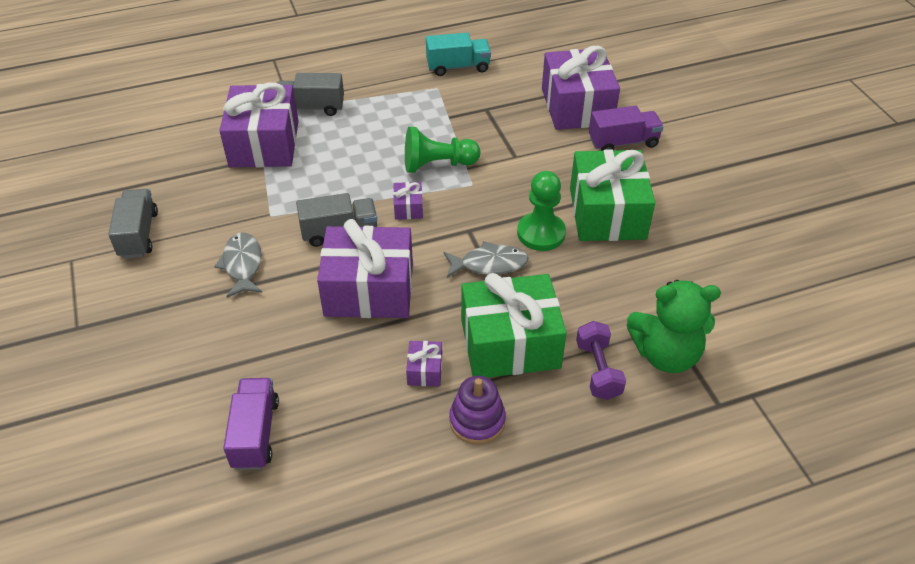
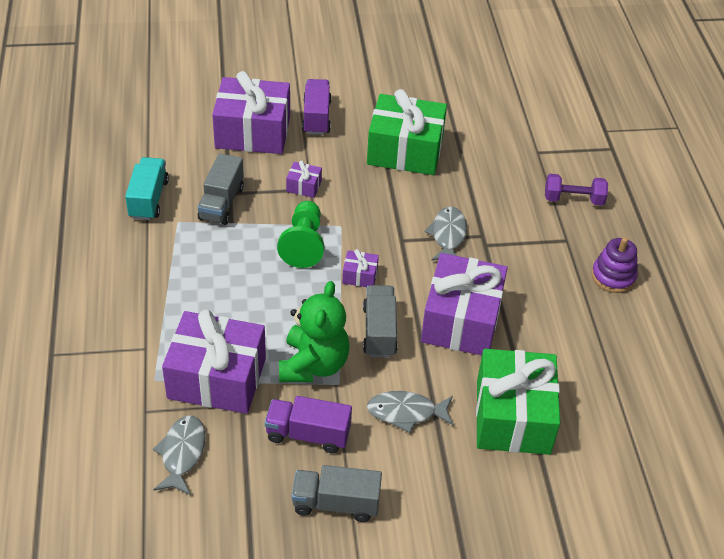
camera: 80 degrees left, 0 degrees up
purple truck [223,378,279,470] -> purple truck moved to [265,396,352,453]
grey truck [277,73,344,116] -> grey truck moved to [198,153,244,225]
purple gift [406,341,442,386] -> purple gift moved to [286,161,322,198]
green gift [461,273,567,378] -> green gift moved to [476,349,560,455]
green pawn [517,171,566,251] -> none
green teddy bear [627,280,721,373] -> green teddy bear moved to [279,281,350,382]
none -> grey fish [153,415,205,495]

